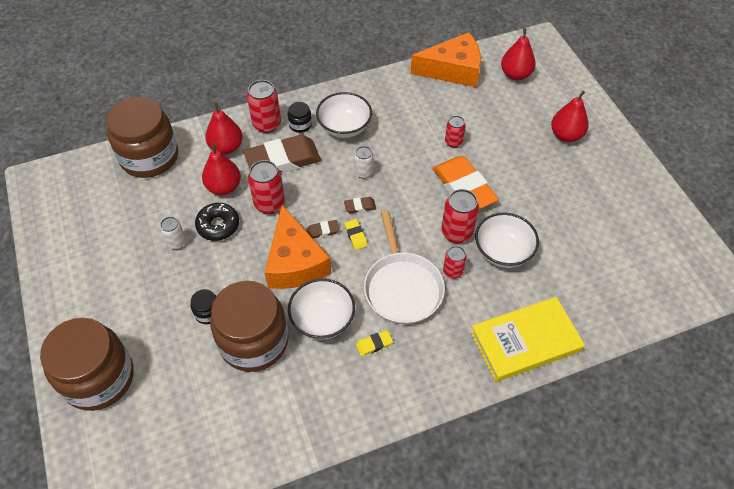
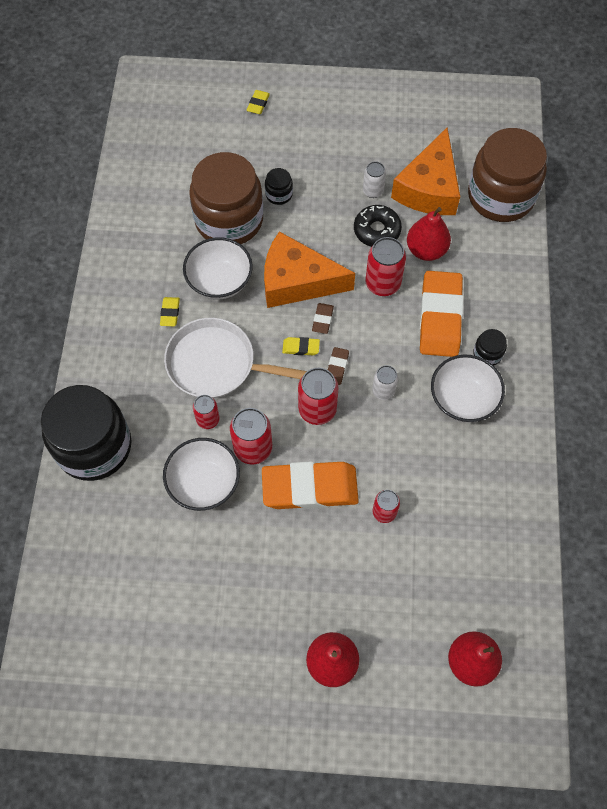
camera: 115 degrees right, 10 degrees up
brown jar [40,318,134,411] -> yellow eraser [247,90,270,114]
red pear [205,102,243,155] -> none
brown eraser [243,135,321,172] -> orange eraser [420,271,464,357]
red can [247,80,281,133] -> red can moved to [298,368,339,425]
orange cheese [411,32,481,87] -> orange cheese moved to [391,128,460,215]
yellow book [471,297,585,382] -> black jar [41,385,132,481]

